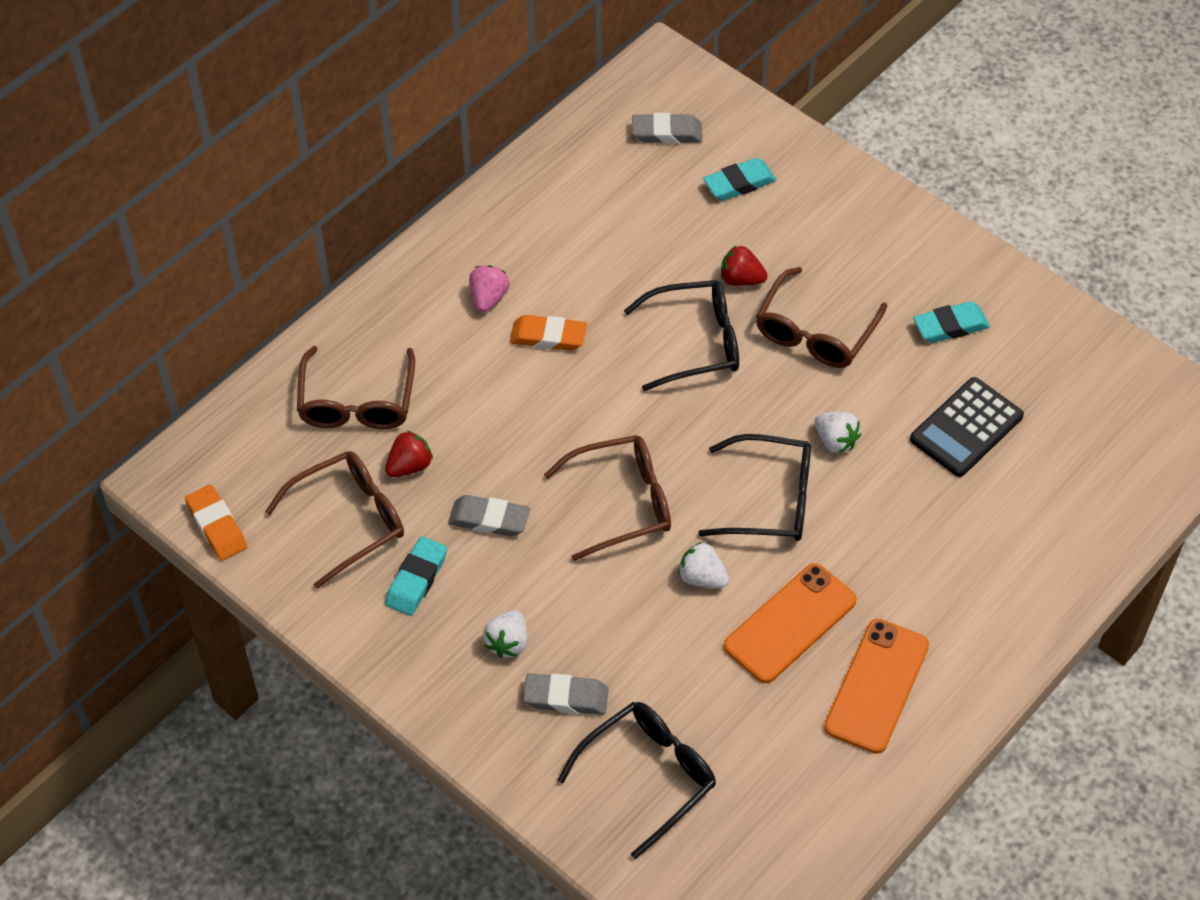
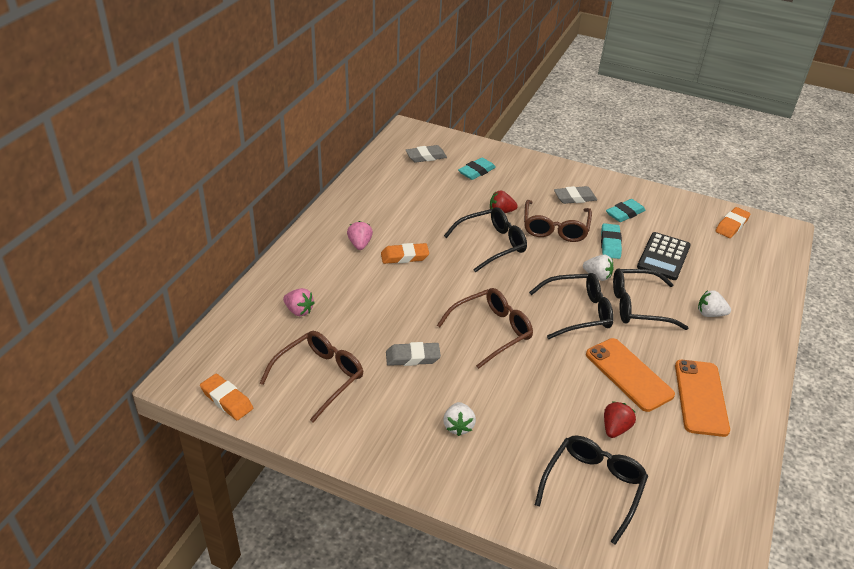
camera: 20 degrees left, 15 degrees down
brown glasses [297,346,415,429] -> pink strawberry [283,288,315,316]
red strawberry [385,430,433,477] -> red strawberry moved to [604,402,636,438]
turquoise eraser [385,536,447,616] -> turquoise eraser moved to [601,223,622,259]
grey eraser [523,673,608,715] -> grey eraser moved to [554,186,597,204]
white strawberry [678,542,729,588] -> white strawberry moved to [698,290,731,317]
orange phone [724,563,857,683] -> orange phone turned 60 degrees counterclockwise [586,338,675,412]
none -> black glasses [613,269,688,330]
none -> orange eraser [715,207,751,238]

